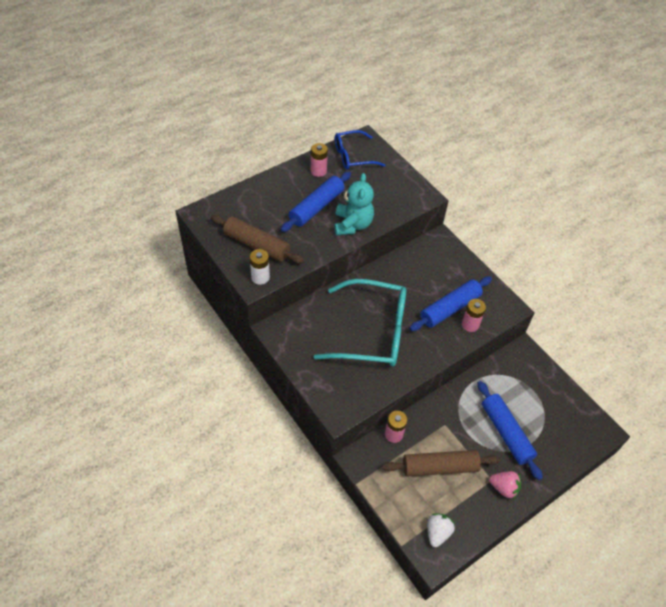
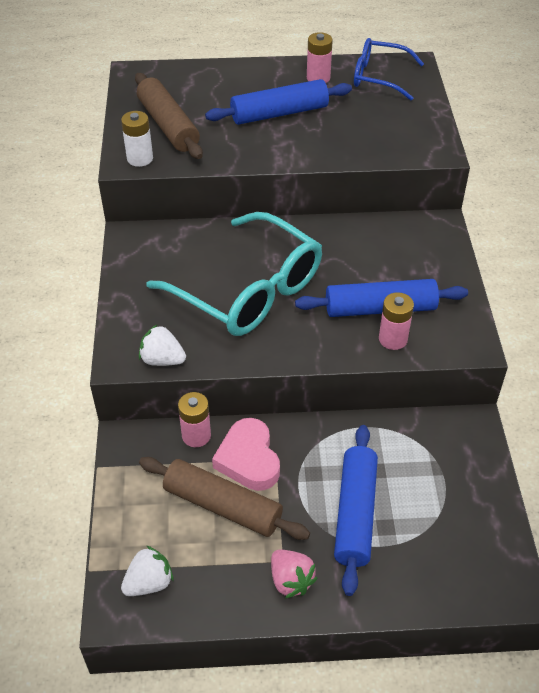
camera: 35 degrees right, 5 degrees down
turquoise teddy bear [334,173,374,236] -> none
none -> white strawberry [139,324,186,366]
none -> pink heart [212,418,280,491]

